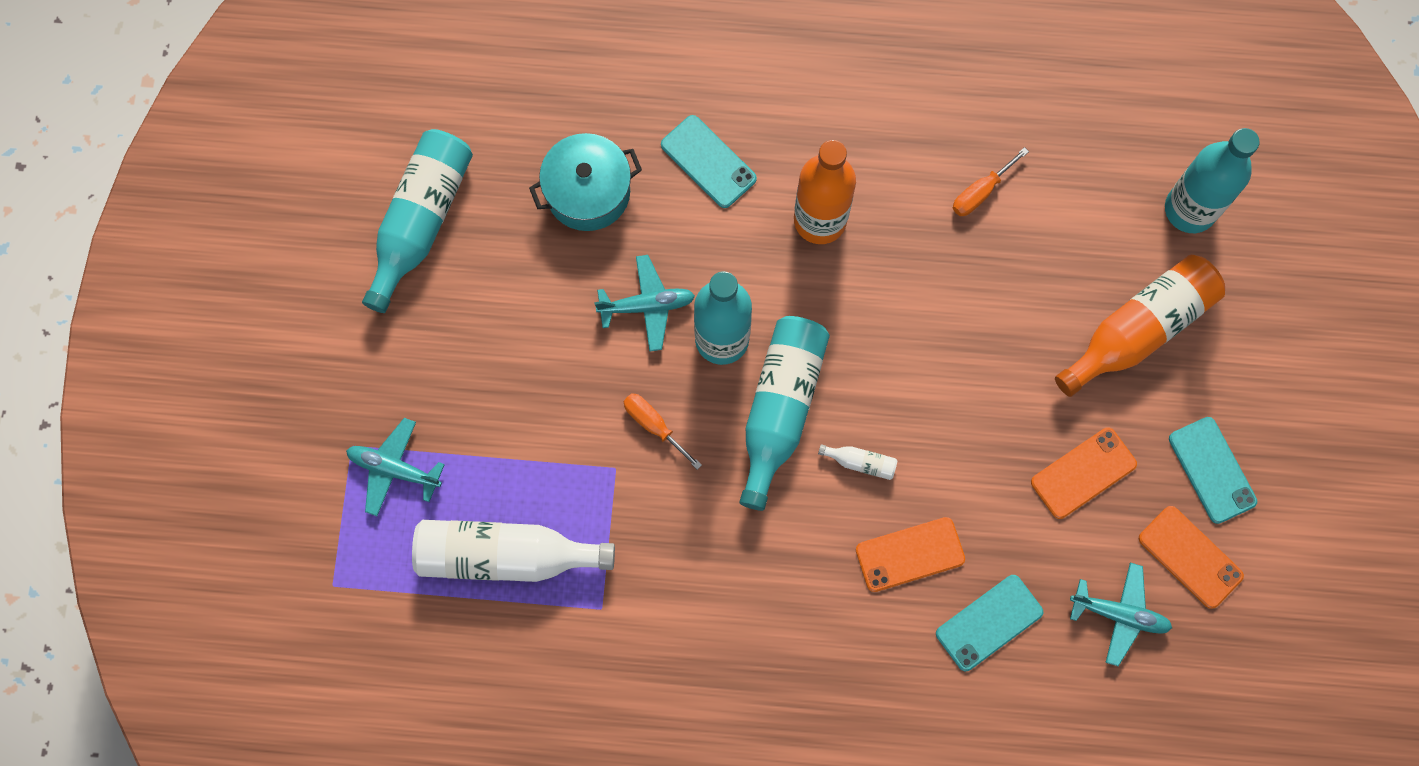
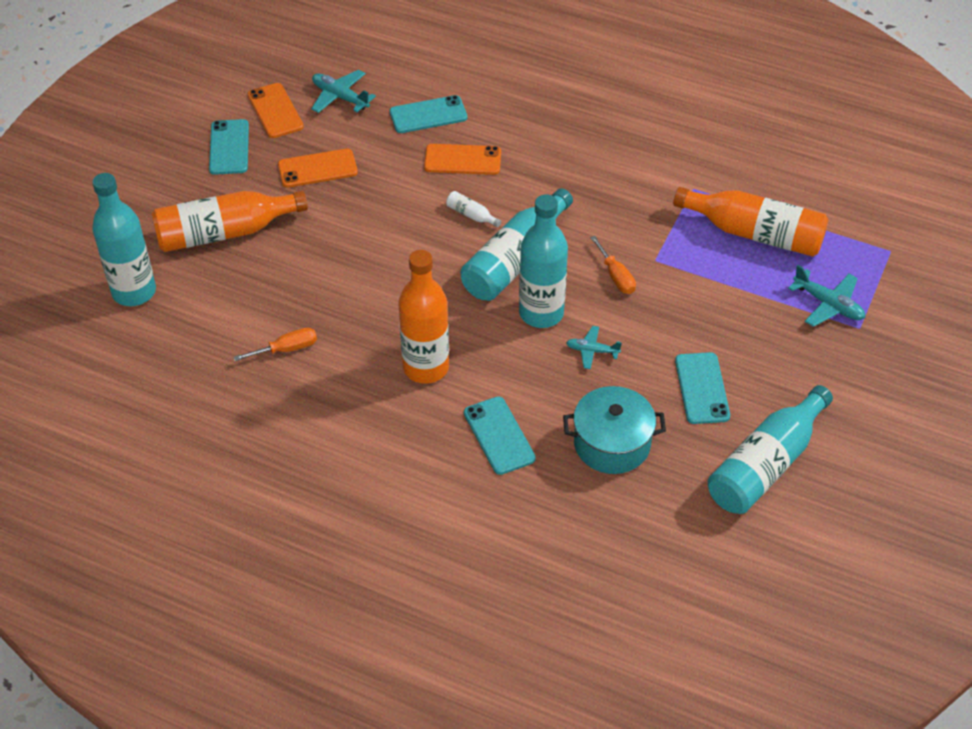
camera: 160 degrees left, 25 degrees down
white bottle [412,520,615,582] -> orange bottle [673,187,828,257]
turquoise plane [594,255,695,352] -> turquoise plane [566,326,622,369], size x0.65
none -> turquoise phone [675,352,730,424]

